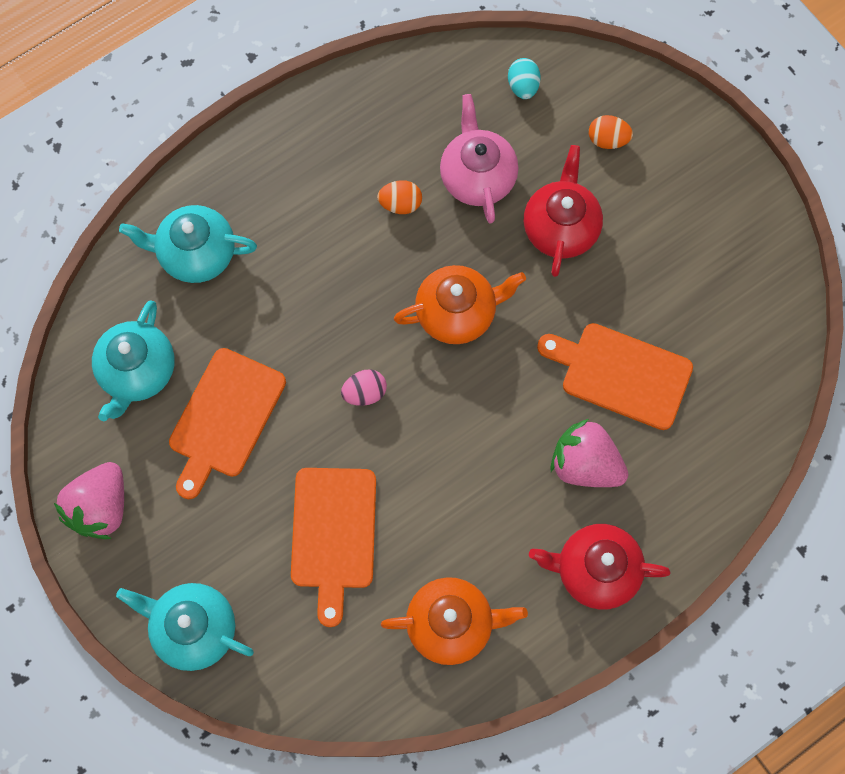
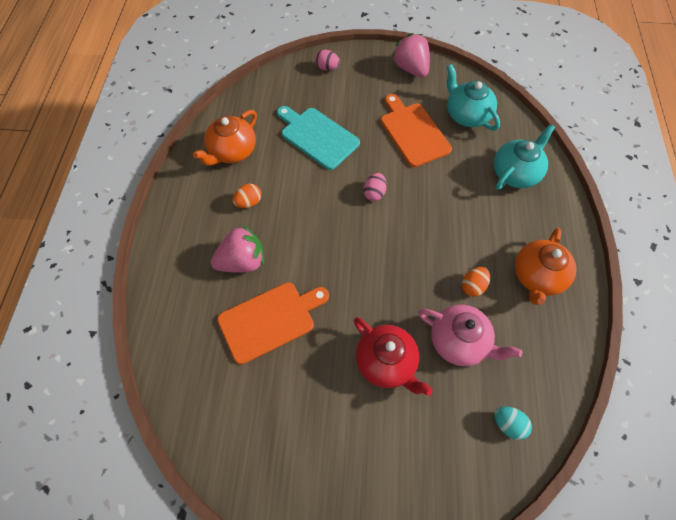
camera: 130 degrees right, 10 degrees down
turquoise teapot [116,583,254,671] -> pink egg [315,50,340,71]
orange cutting board [291,468,376,627] -> turquoise cutting board [277,106,360,170]
orange teapot [394,265,526,344] -> orange teapot moved to [515,228,577,305]
red teapot [529,524,671,609] -> none
orange egg [589,115,633,149] -> orange egg moved to [233,184,261,208]

